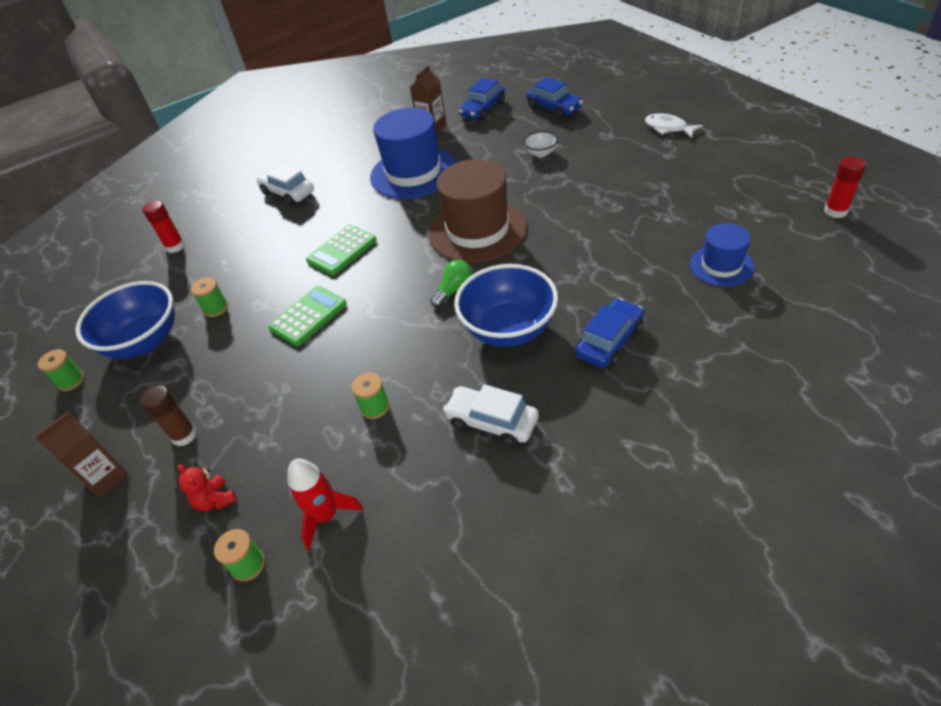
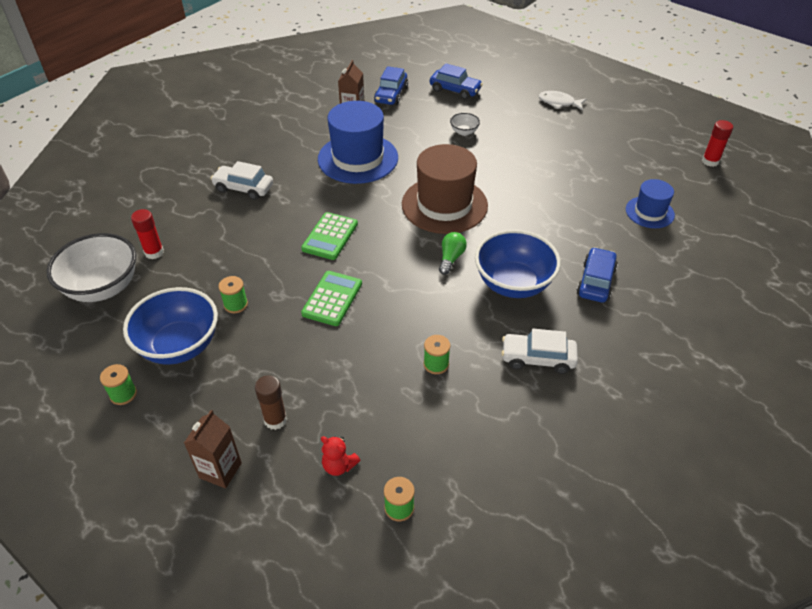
camera: 25 degrees left, 0 degrees up
red rocket [288,459,363,550] -> none
none -> white bowl [47,233,136,302]

